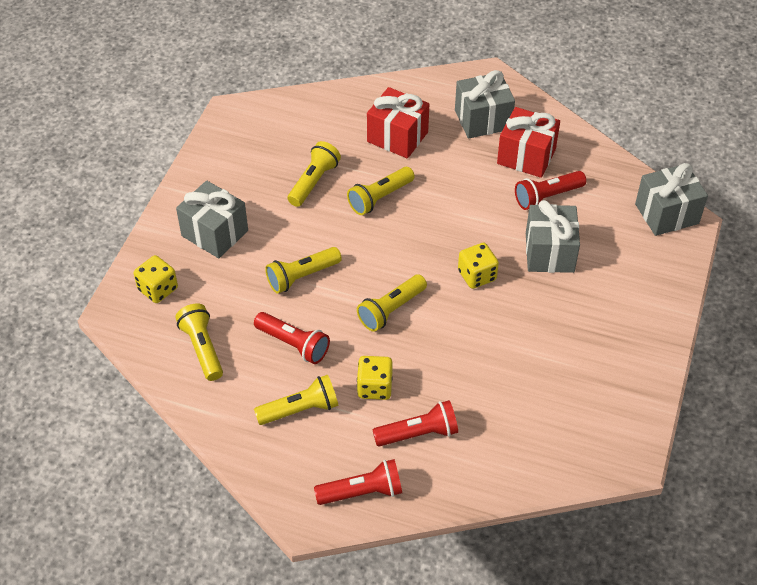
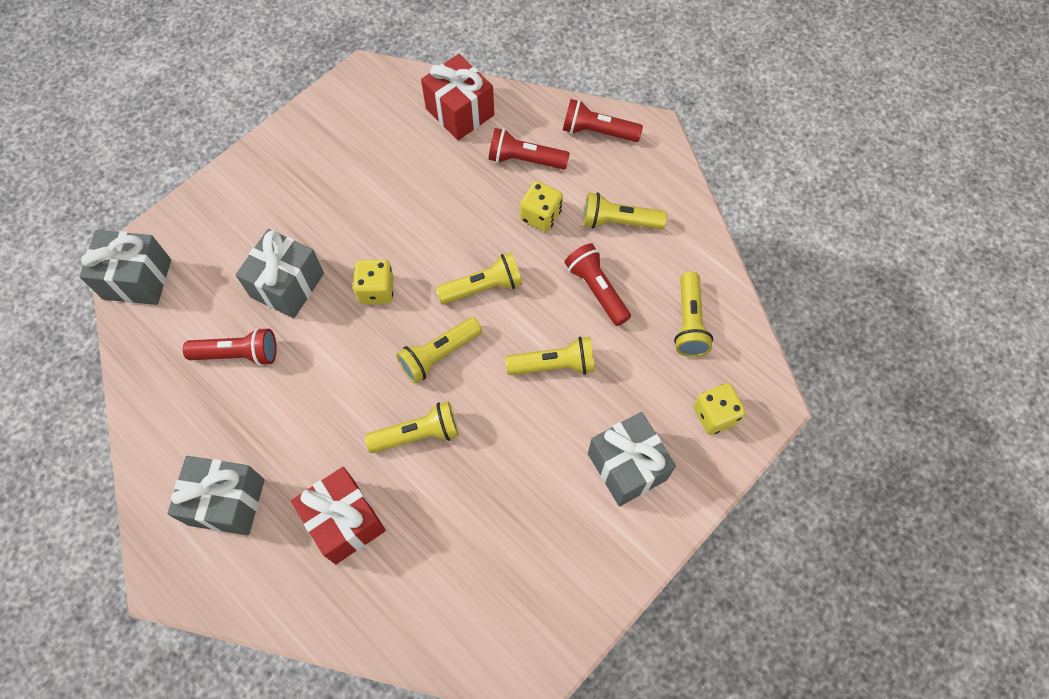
camera: 155 degrees left, 15 degrees up
yellow flashlight [287,141,341,207] -> yellow flashlight moved to [396,317,482,384]
red gift [497,107,560,178] -> red gift moved to [421,54,494,140]

